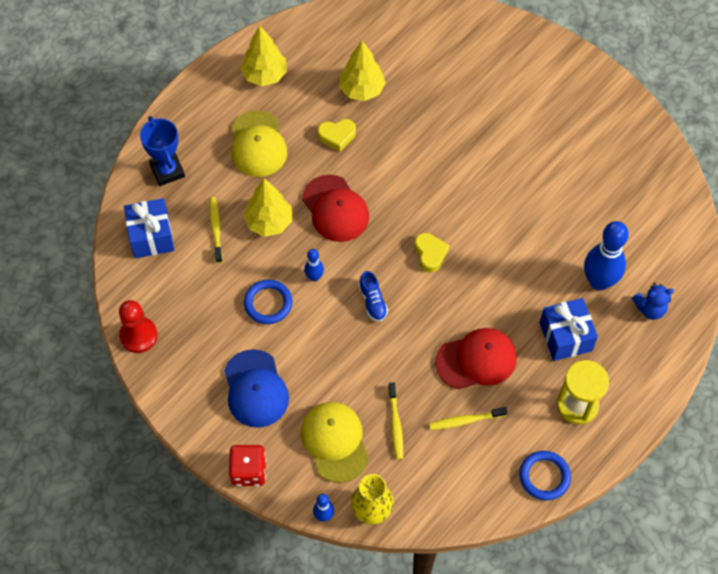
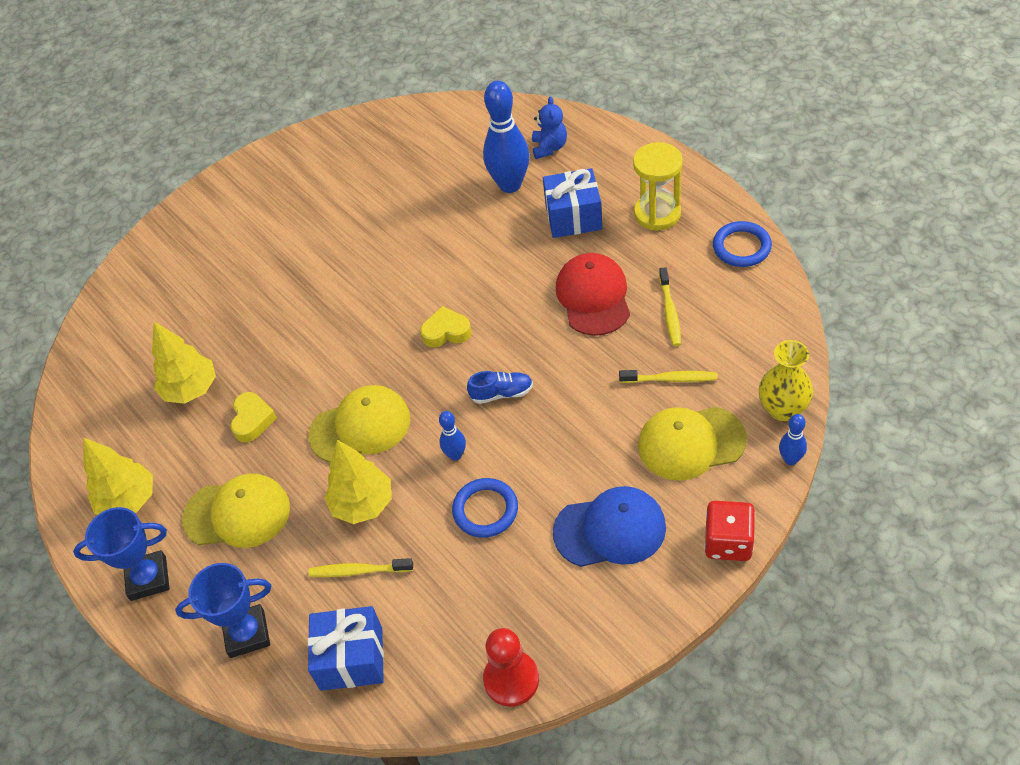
camera: 75 degrees left, 10 degrees down
red cap [302,175,369,242] -> yellow cap [308,385,410,463]
none -> blue trophy [73,507,170,601]

